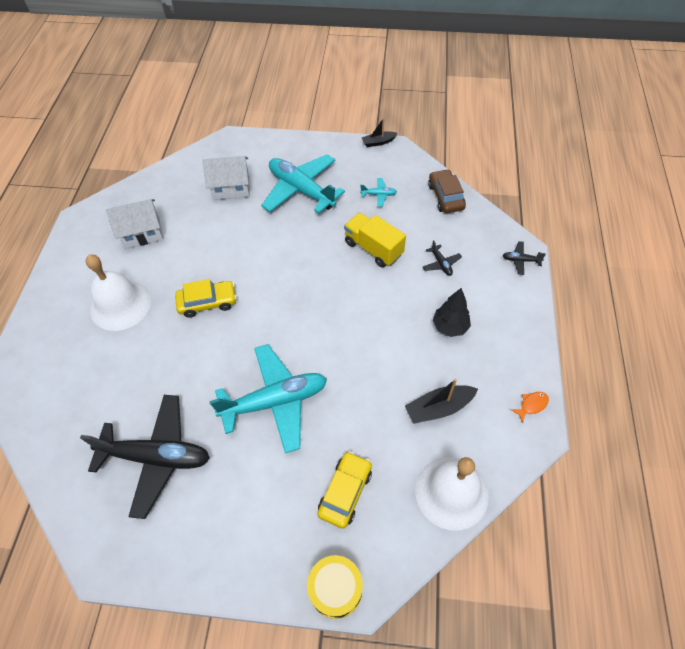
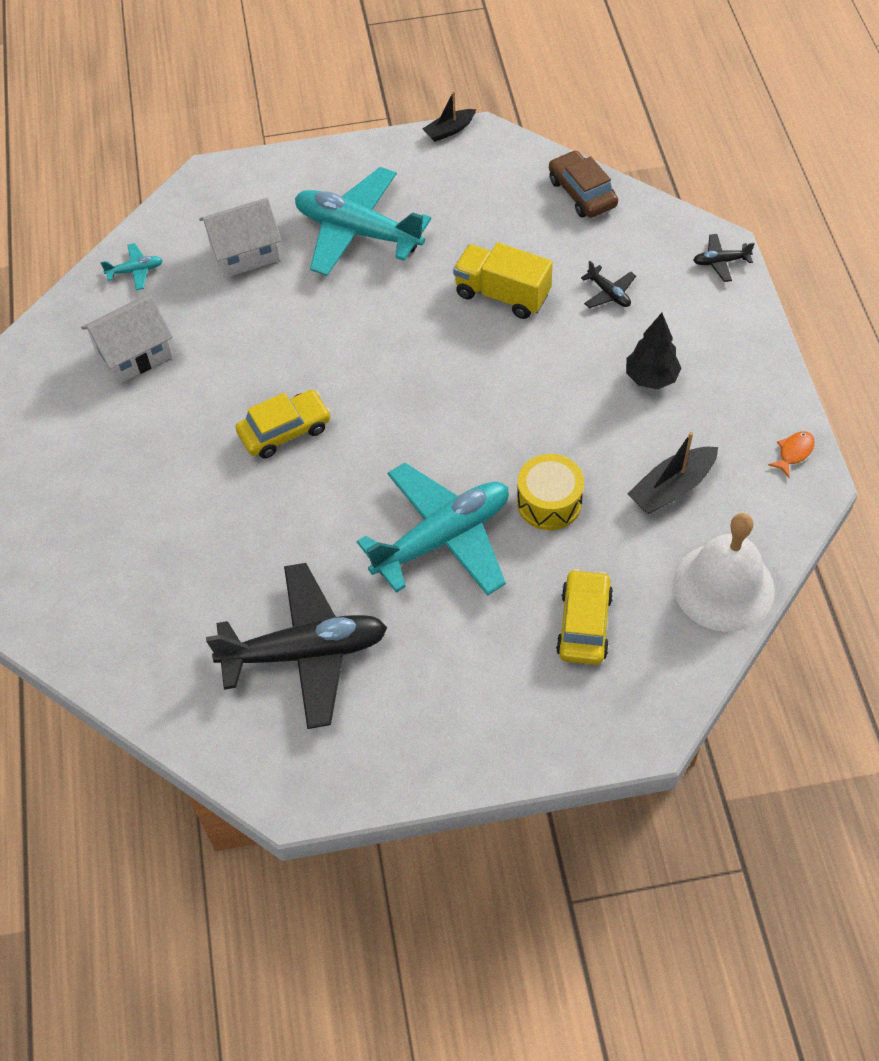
camera: 15 degrees left, 0 degrees up
white bell [86,254,151,331] -> none
yellow drum [307,555,363,619] -> yellow drum moved to [517,454,584,530]
turquoise plane [360,178,397,207] -> turquoise plane moved to [100,243,163,290]

